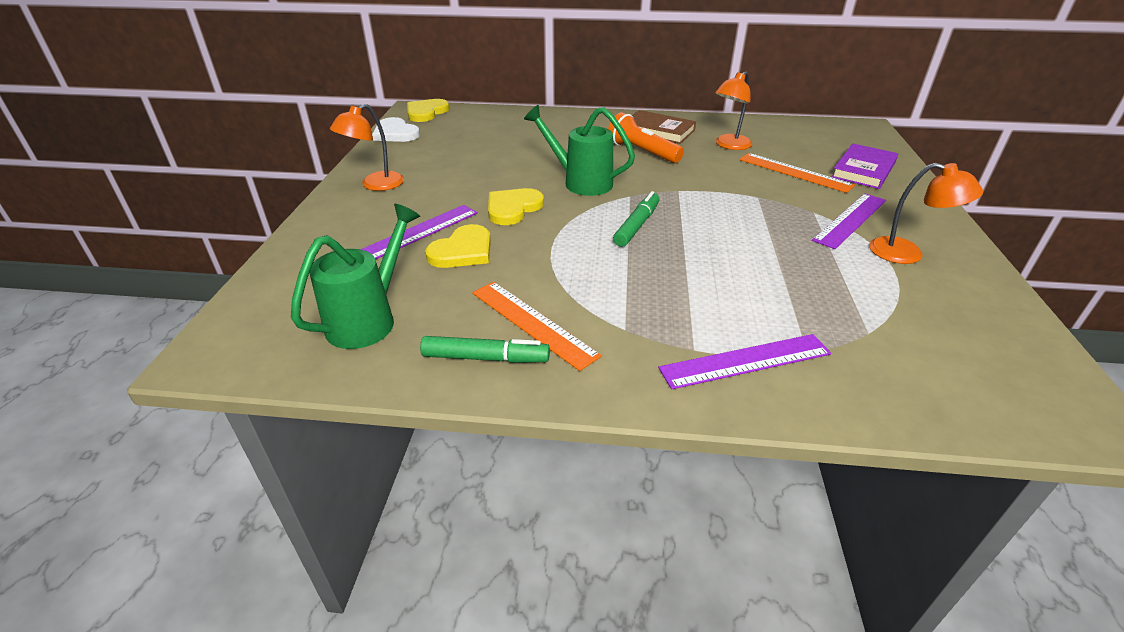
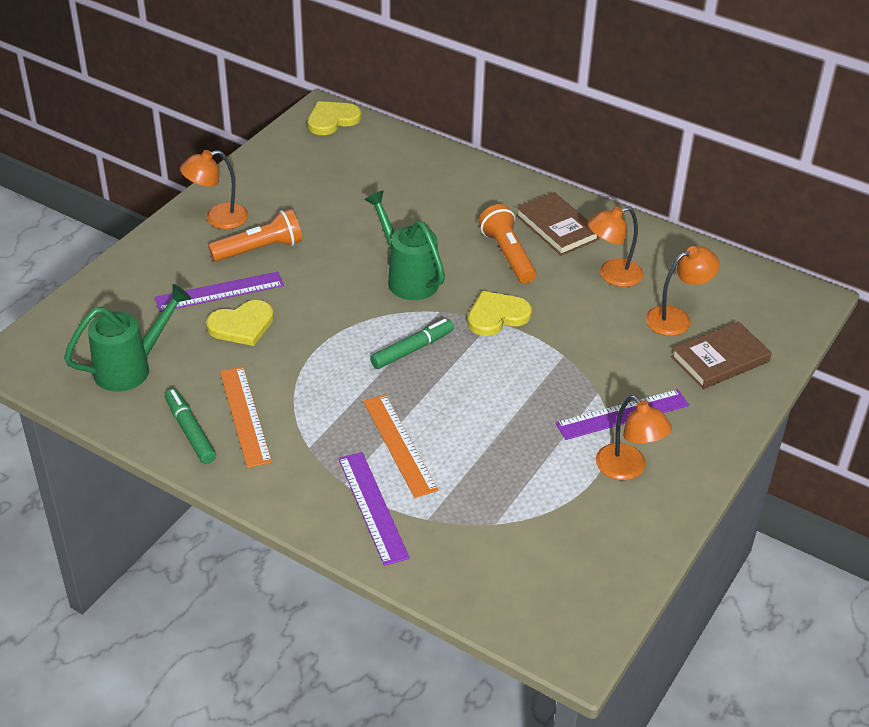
camera: 25 degrees right, 5 degrees up
white heart [372,117,420,142] -> none
green marker [420,336,550,363] -> green marker turned 150 degrees counterclockwise [165,389,216,464]
yellow heart [488,188,544,225] -> yellow heart moved to [467,291,532,336]
purple ruler [658,334,831,389] -> purple ruler turned 60 degrees clockwise [338,452,410,566]
orange ruler [739,153,855,193] -> orange ruler moved to [363,394,438,498]
purple book [831,143,898,189] -> brown book [671,321,772,389]
none -> orange flashlight [208,209,302,262]
none -> orange lamp [645,246,720,336]

